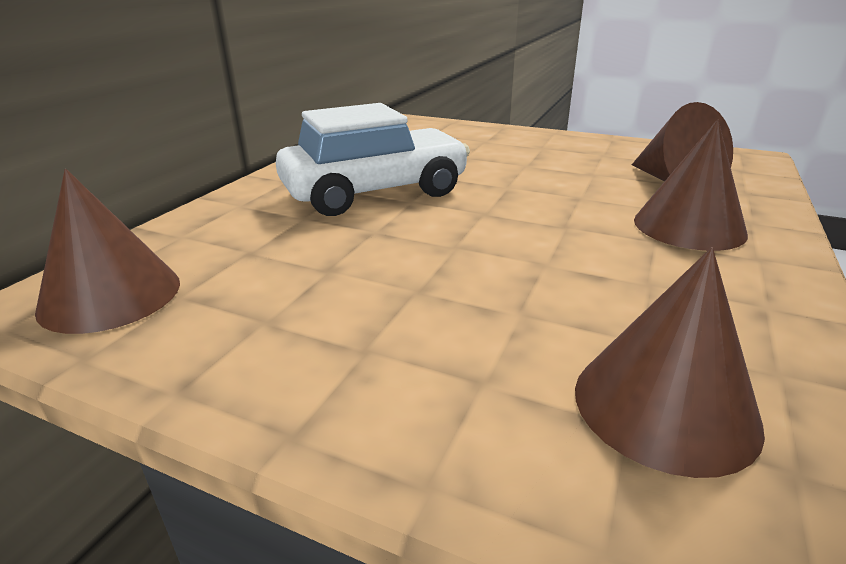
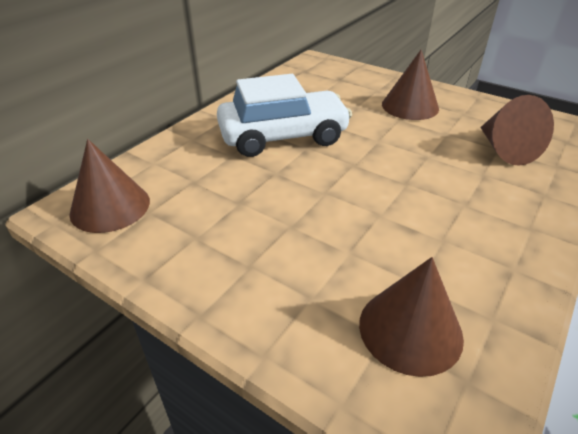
camera: 10 degrees right, 10 degrees up
brown cone [634,119,748,251] -> brown cone moved to [382,50,439,120]

